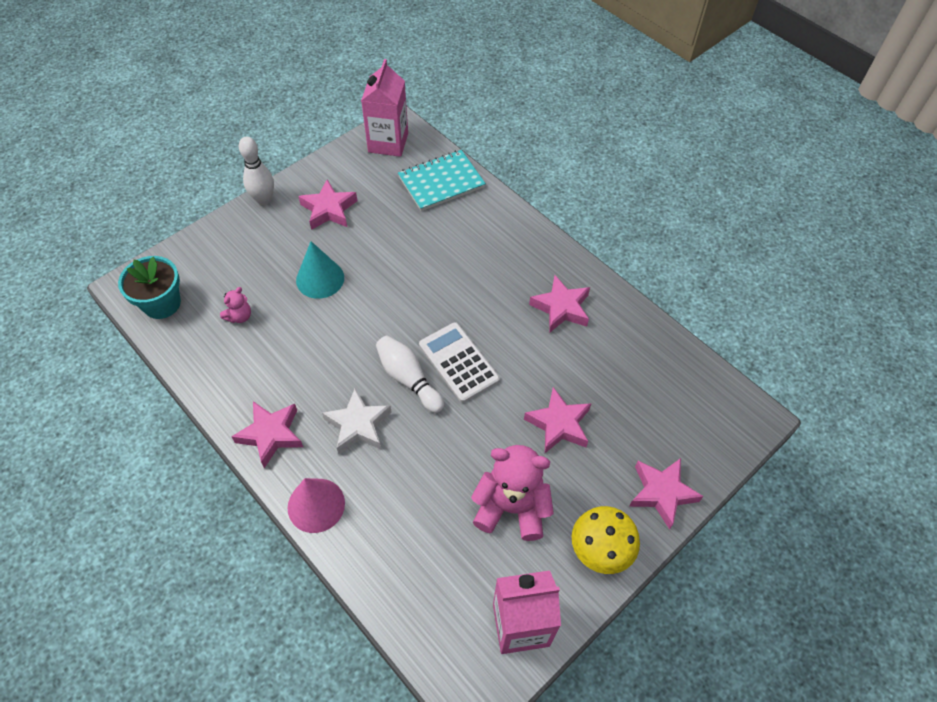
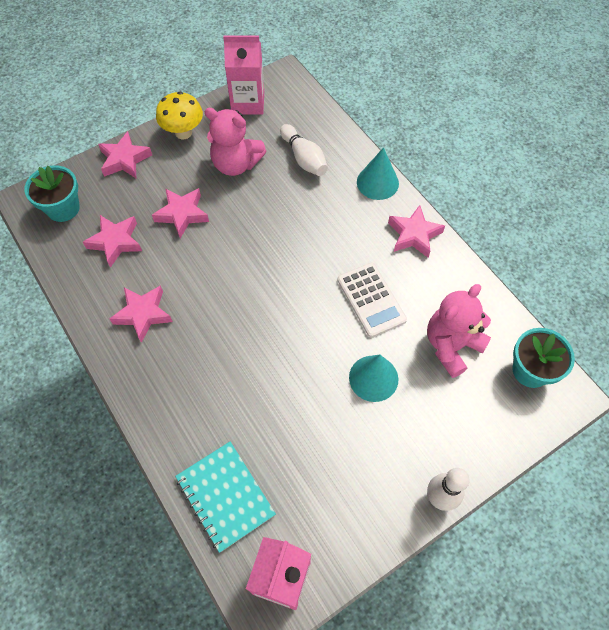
camera: 170 degrees left, 5 degrees up
pink teddy bear [220,287,251,323] -> pink teddy bear [427,284,491,378], size x2.14
pink cone [288,478,345,533] -> turquoise cone [357,147,399,200]
pink star [298,180,357,230] -> pink star moved to [83,215,142,268]
white star [322,388,391,454] -> none
white bowling pin [376,335,444,413] -> white bowling pin moved to [280,124,328,176]
turquoise notebook [398,150,486,211] -> turquoise notebook turned 75 degrees clockwise [175,442,276,553]
white calculator [419,322,500,403] -> white calculator moved to [337,263,407,338]
none -> turquoise flower pot [24,165,80,222]

